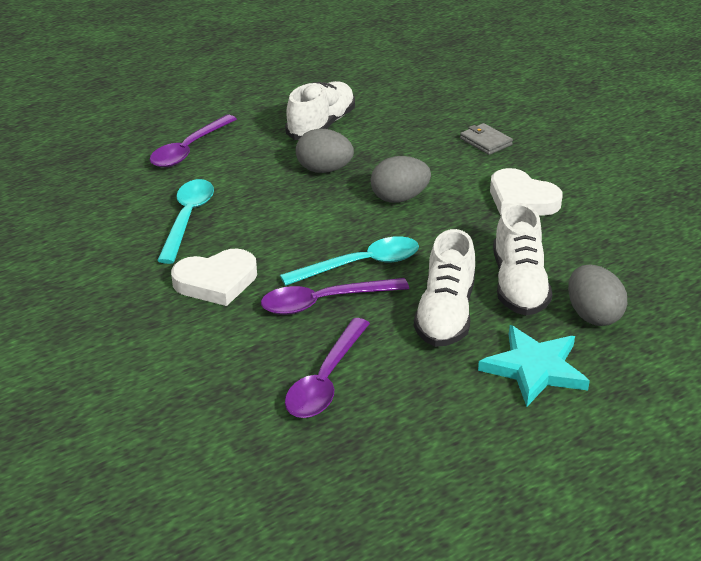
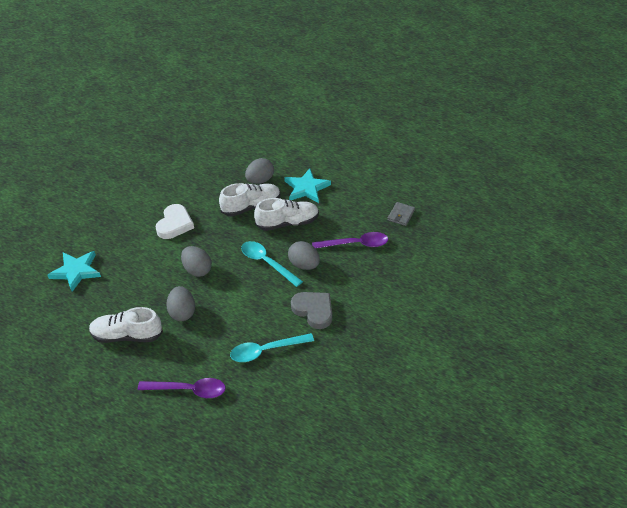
camera: 115 degrees left, 10 degrees up
white heart [171,248,257,306] -> grey heart [291,292,332,329]
purple spoon [261,278,409,315] -> grey egg [288,241,320,270]
grey wallet [460,123,513,155] -> grey wallet moved to [387,202,415,226]
none -> turquoise star [48,251,101,292]

